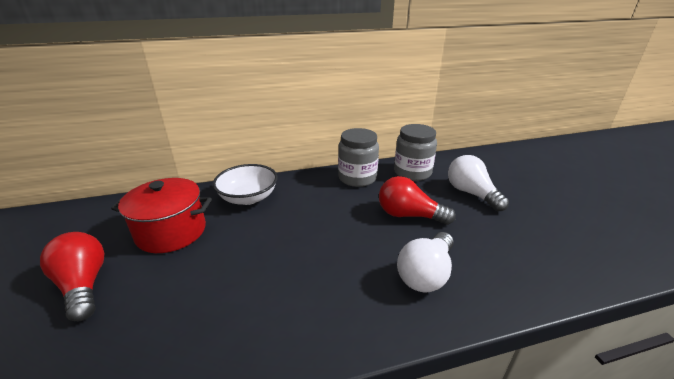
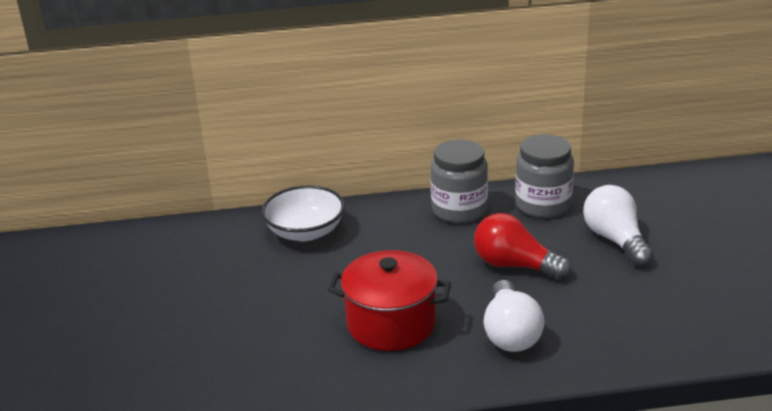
camera: 10 degrees right, 0 degrees up
red light bulb [40,232,105,321] -> none
red pot [111,178,212,253] -> red pot moved to [328,250,451,351]
white light bulb [397,232,454,293] -> white light bulb turned 45 degrees counterclockwise [484,280,544,352]

